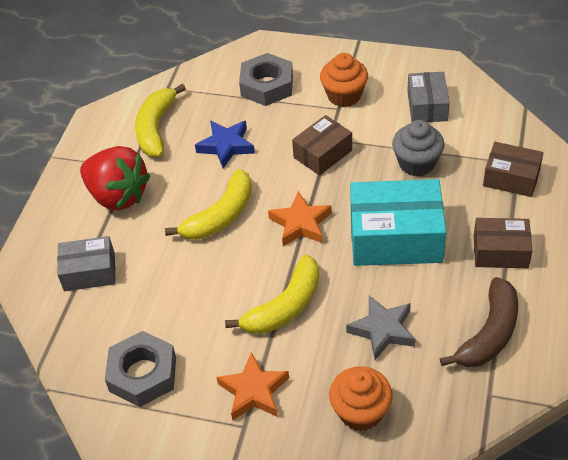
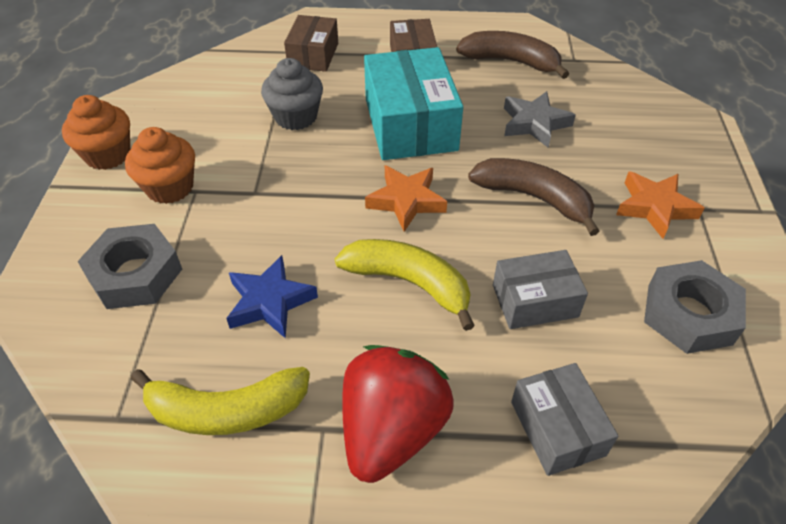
camera: 105 degrees left, 0 degrees up
yellow banana [225,255,319,334] -> brown banana [468,158,600,236]
brown box [292,115,352,176] -> none
orange cupcake [329,366,393,431] -> orange cupcake moved to [62,95,130,170]
grey box [407,72,450,122] -> grey box moved to [493,250,588,329]

